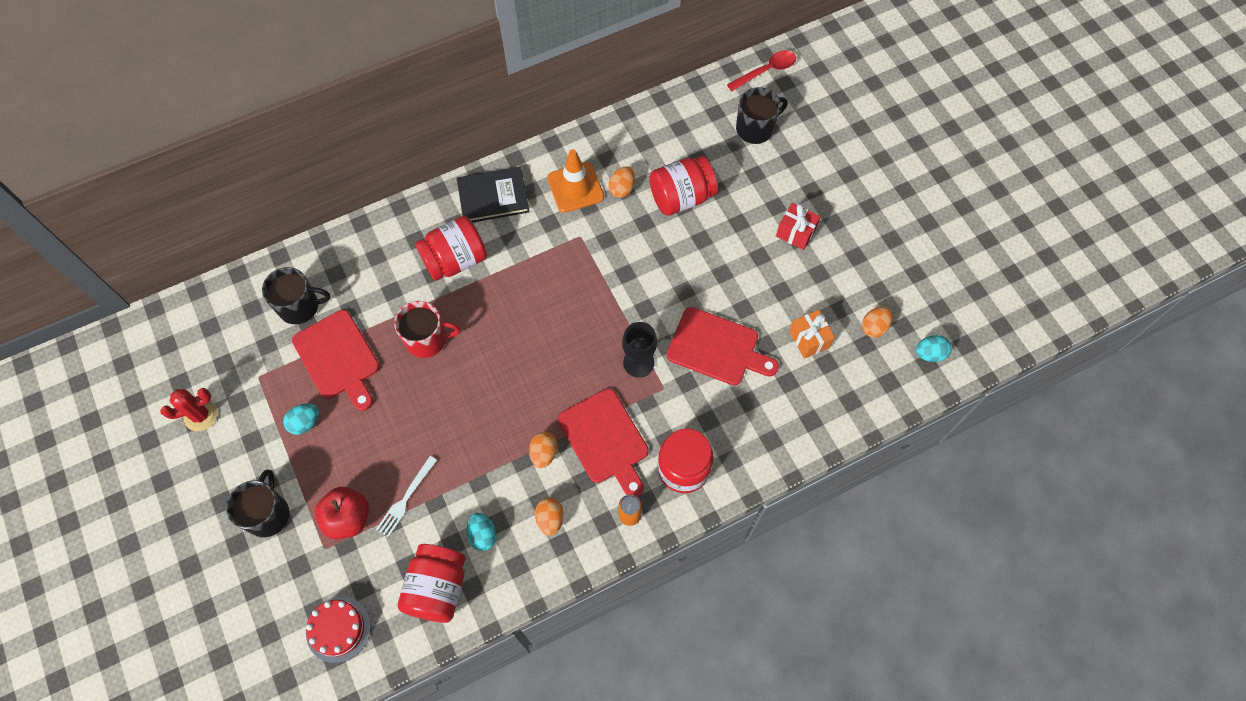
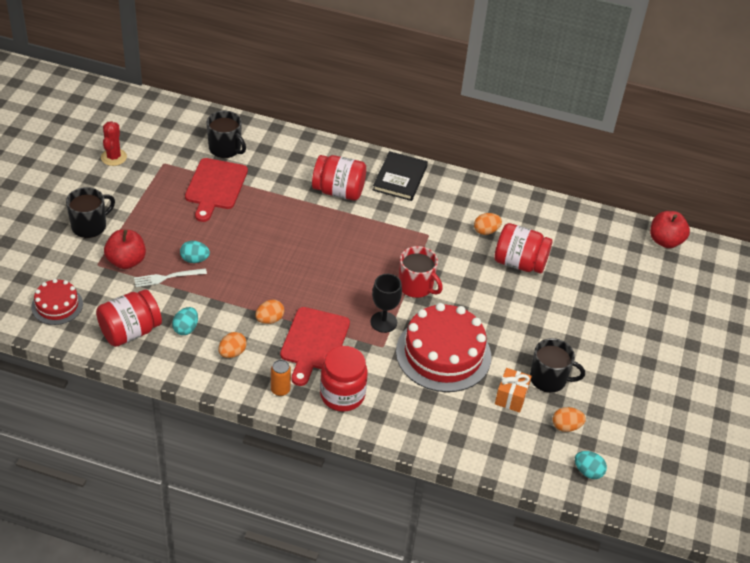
camera: 40 degrees right, 20 degrees down
red cactus [160,388,218,431] -> red cactus turned 75 degrees clockwise [101,121,127,166]
turquoise egg [283,403,319,435] -> turquoise egg moved to [180,241,210,263]
red mug [394,301,460,358] -> red mug moved to [399,246,443,298]
black book [457,167,530,223] -> black book turned 75 degrees clockwise [373,151,428,201]
orange traffic cone [547,149,604,213] -> none
red cutting board [666,307,779,385] -> red cake [396,303,491,392]
red spoon [727,50,796,91] -> red apple [650,211,690,248]
black mug [736,87,788,144] -> black mug moved to [530,338,585,393]
red gift [776,203,820,250] -> none

